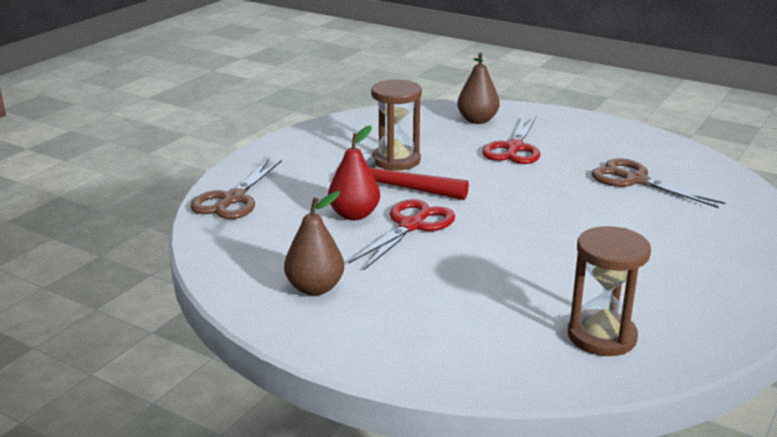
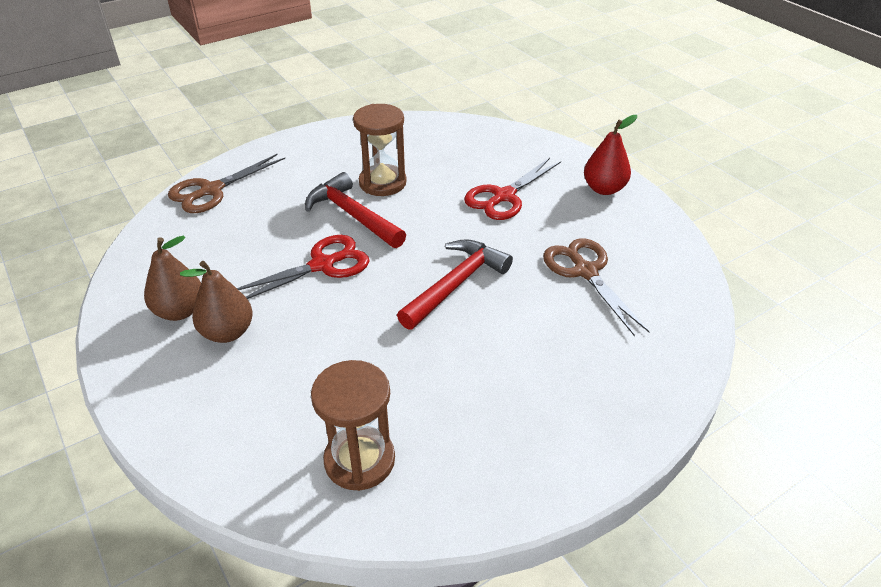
camera: 25 degrees right, 15 degrees up
red pear [328,125,380,220] -> red pear moved to [584,115,637,195]
brown pear [457,53,500,124] -> brown pear moved to [180,261,253,343]
none -> red hammer [397,239,513,330]

